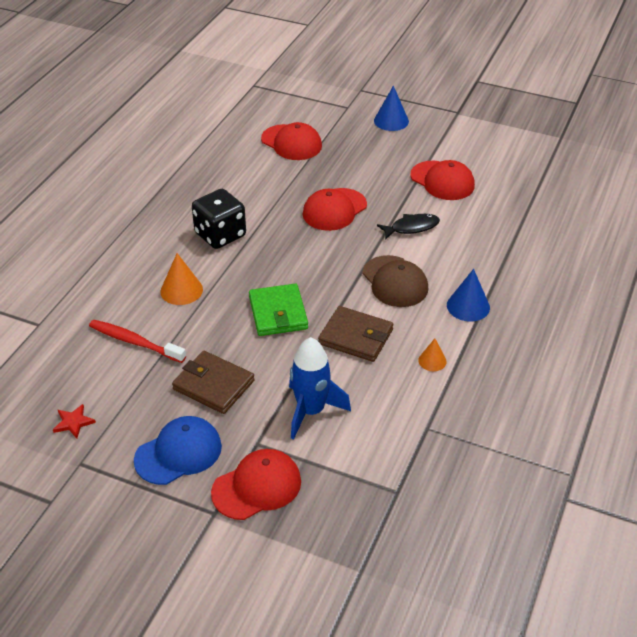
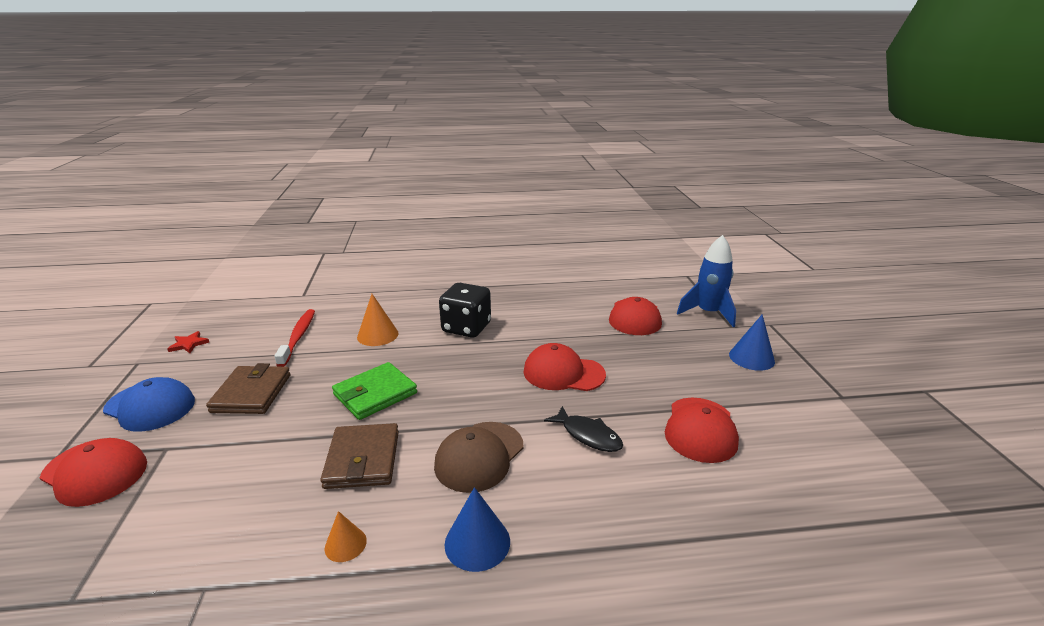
camera: 60 degrees right, 15 degrees down
blue rocket [289,337,351,440] -> blue rocket moved to [677,235,736,327]

